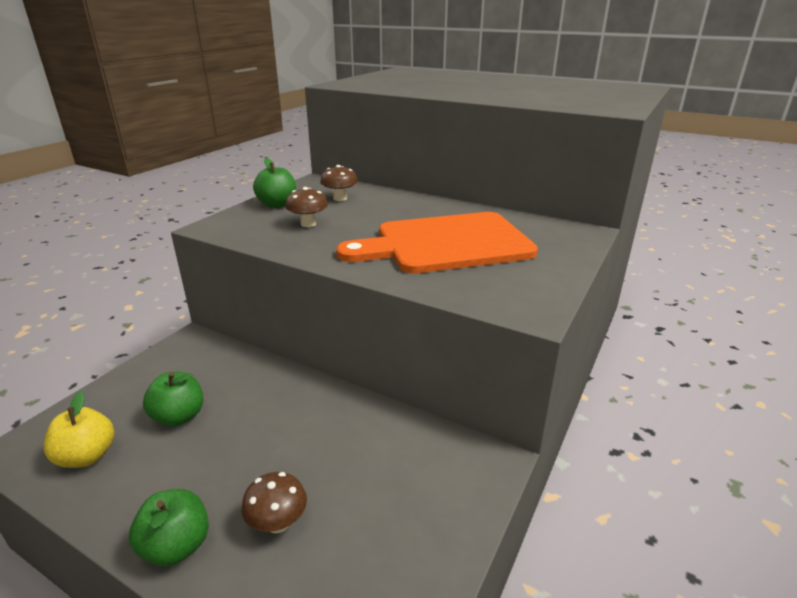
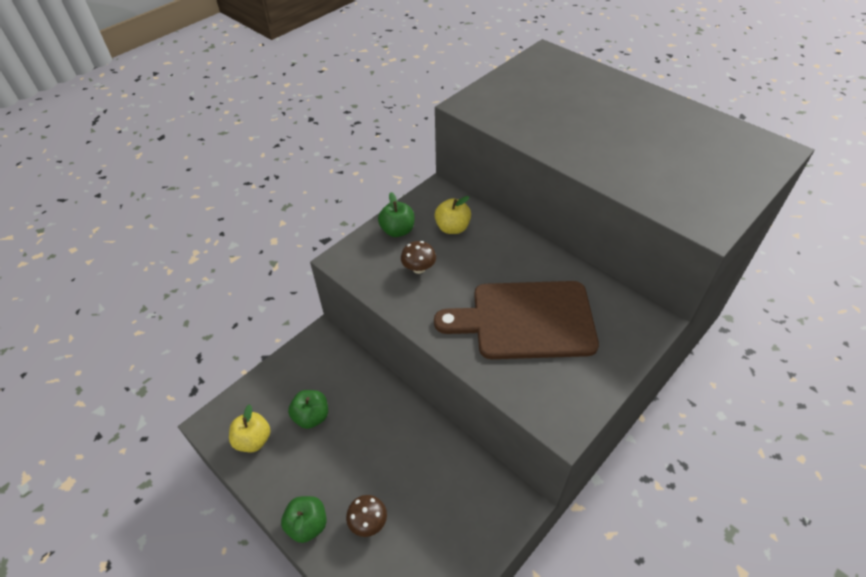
camera: 15 degrees right, 20 degrees up
brown mushroom [320,165,358,201] -> yellow apple [435,196,471,234]
orange cutting board [336,212,538,274] -> brown cutting board [434,281,599,359]

